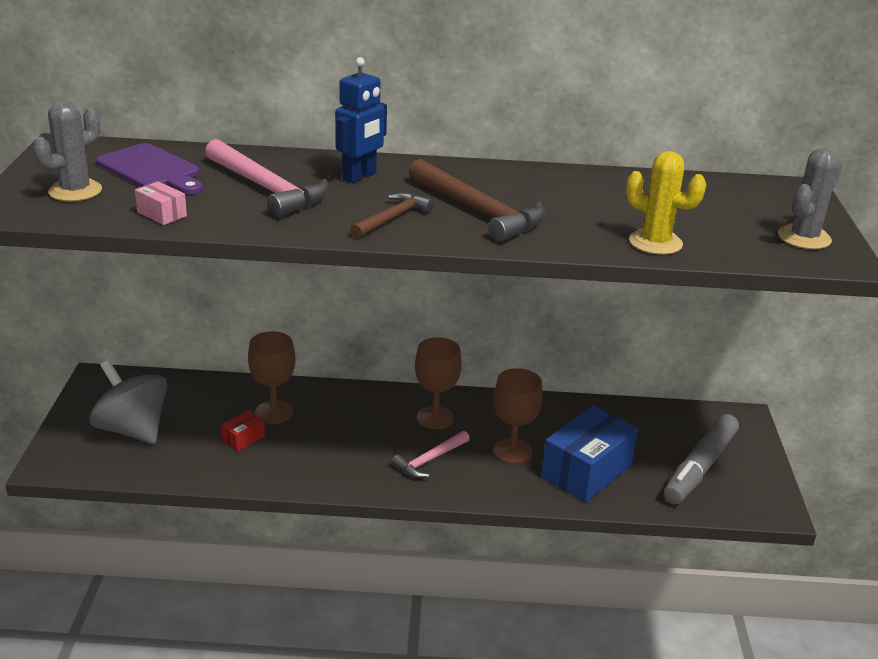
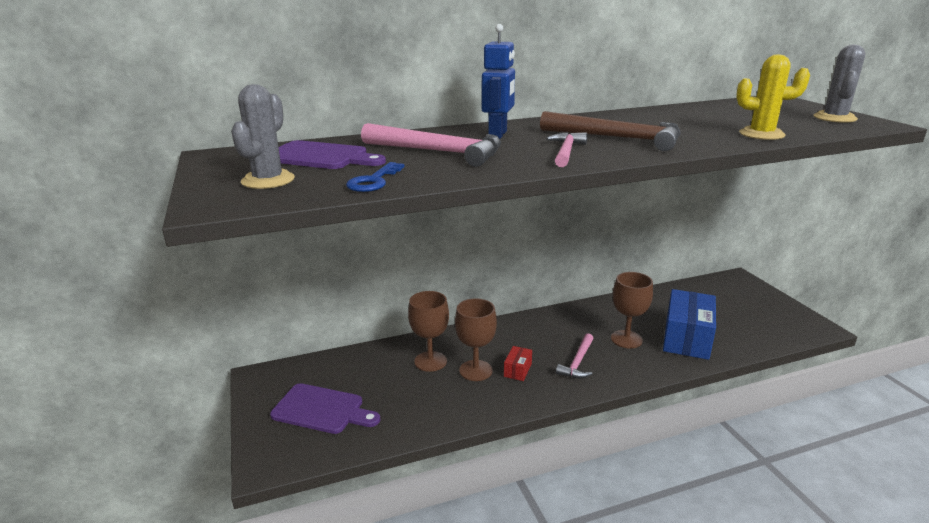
camera: 20 degrees left, 5 degrees down
grey spinning top [89,360,167,444] -> purple cutting board [270,383,380,434]
pink box [135,181,187,225] -> blue key [346,162,404,192]
red box [221,410,265,452] -> red box moved to [504,346,532,381]
brown hammer [350,193,434,239] -> pink hammer [546,132,587,167]
brown goblet [415,337,462,429] -> brown goblet moved to [455,298,497,381]
grey marker [664,414,739,504] -> none

